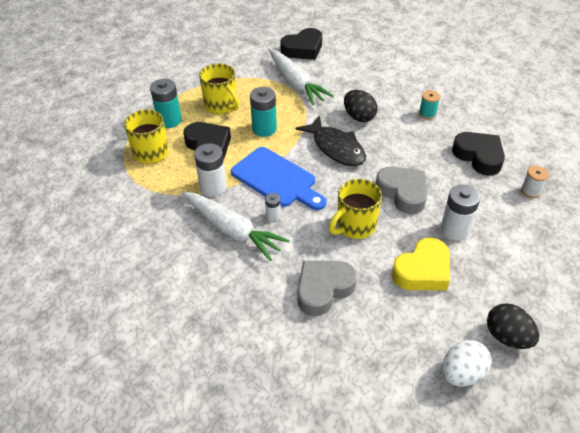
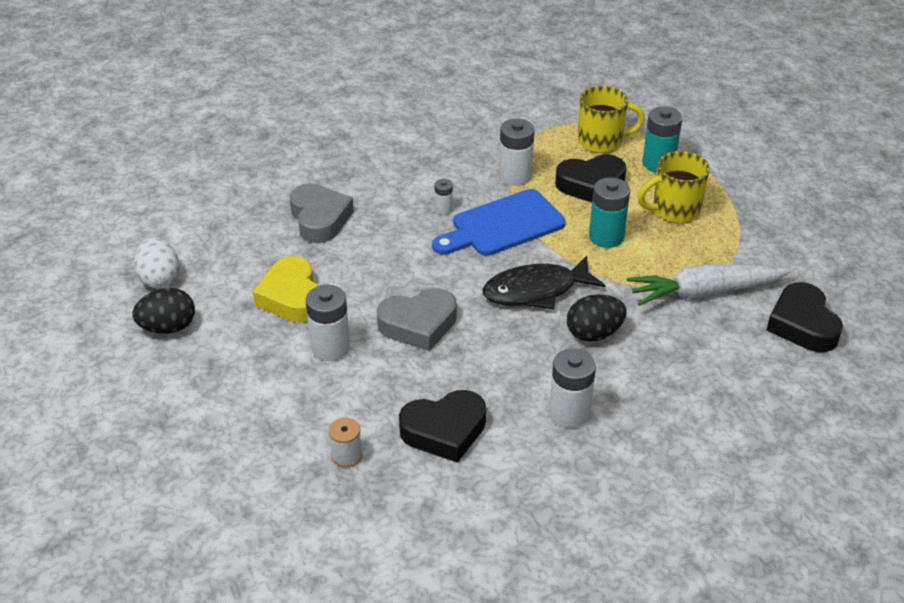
camera: 110 degrees right, 5 degrees down
white carrot [182,192,289,261] -> none
yellow mug [329,179,382,239] -> none
turquoise spool [419,90,440,119] -> white battery [549,348,596,428]

